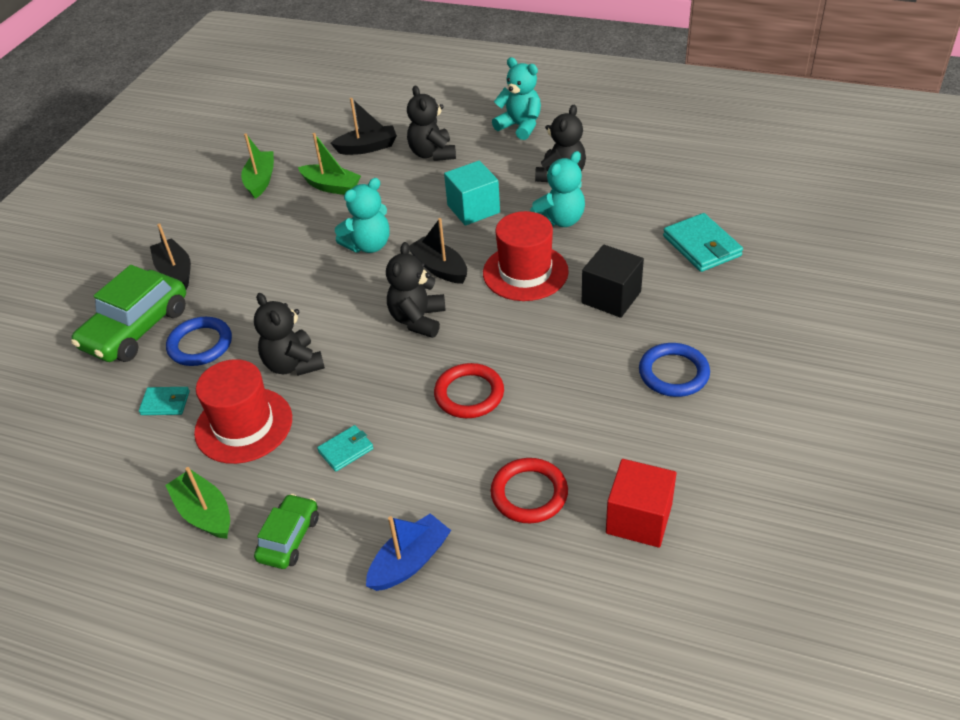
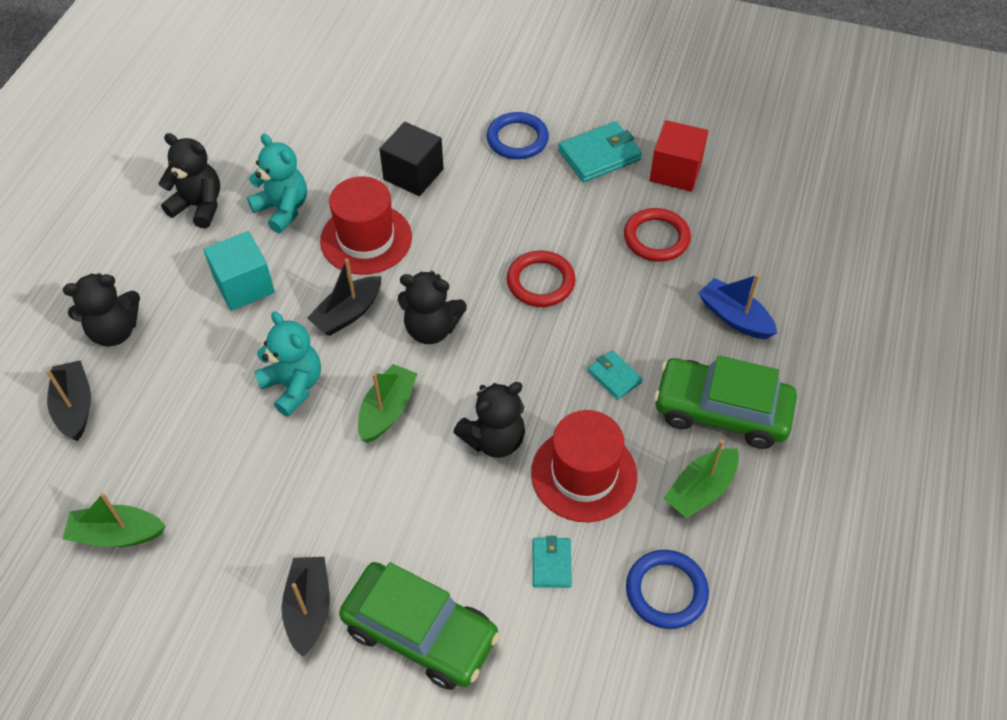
camera: 95 degrees left, 10 degrees up
black boat [150,223,191,290] -> black boat turned 120 degrees clockwise [282,557,330,657]
blue ring [166,317,232,366] -> blue ring moved to [626,550,709,629]
green car [254,494,319,569] -> green car [654,356,797,449], size x1.79
green boat [298,133,361,195] -> green boat moved to [358,364,418,443]
turquoise teddy bear [492,57,541,140] -> none
turquoise wallet [663,213,743,272] -> turquoise wallet moved to [558,121,642,182]

